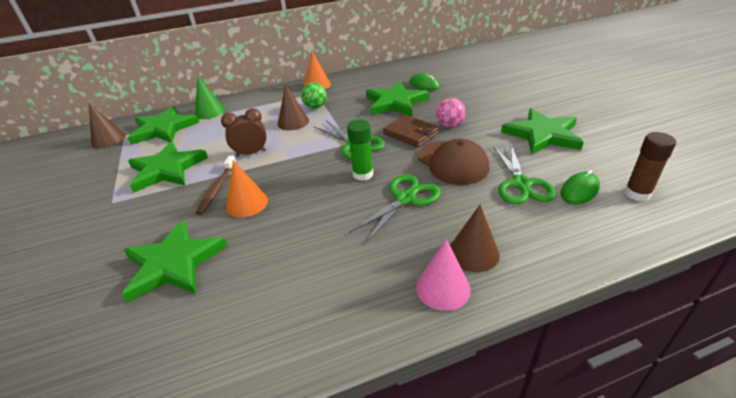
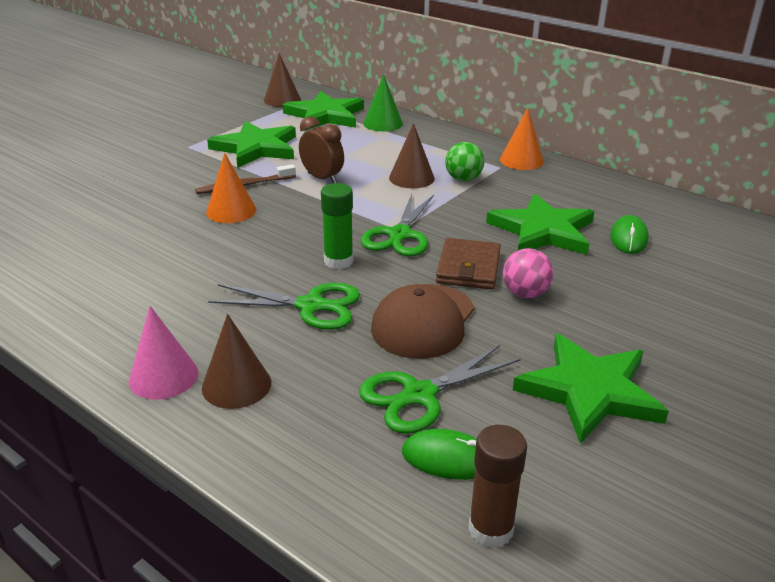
camera: 55 degrees right, 5 degrees down
green star [122,220,228,303] -> none

